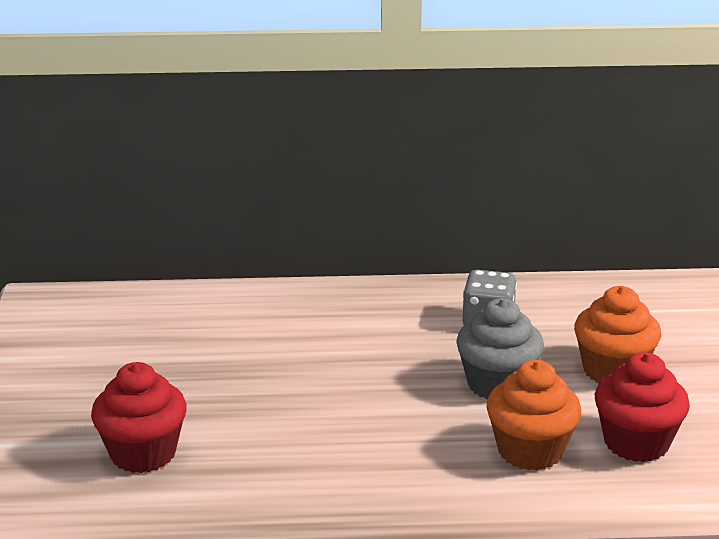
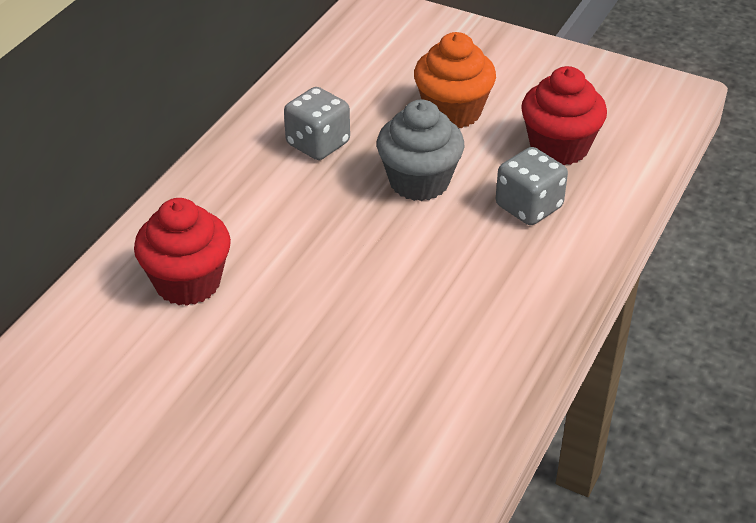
camera: 60 degrees left, 15 degrees up
red cupcake [91,362,187,473] -> red cupcake moved to [134,198,231,306]
orange cupcake [486,360,581,470] -> grey dice [496,147,568,225]

